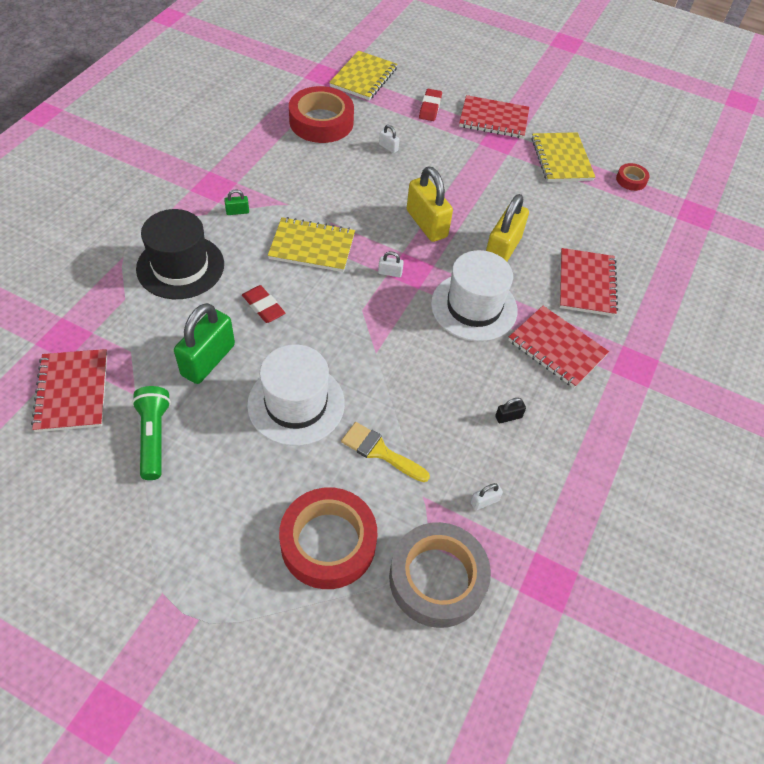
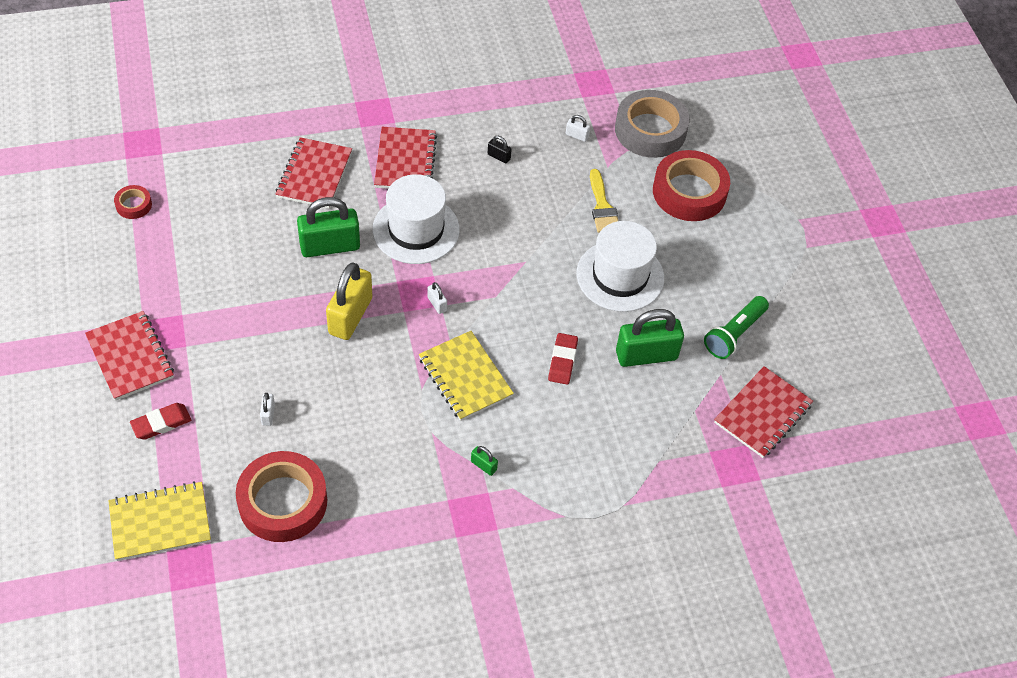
camera: 130 degrees left, 0 degrees up
black hat [136,209,224,299] -> none
yellow padlock [486,194,529,261] -> green padlock [297,197,360,257]
yellow notebook [531,132,595,182] -> none
red notebook [559,248,618,316] -> red notebook turned 45 degrees counterclockwise [275,137,352,209]

